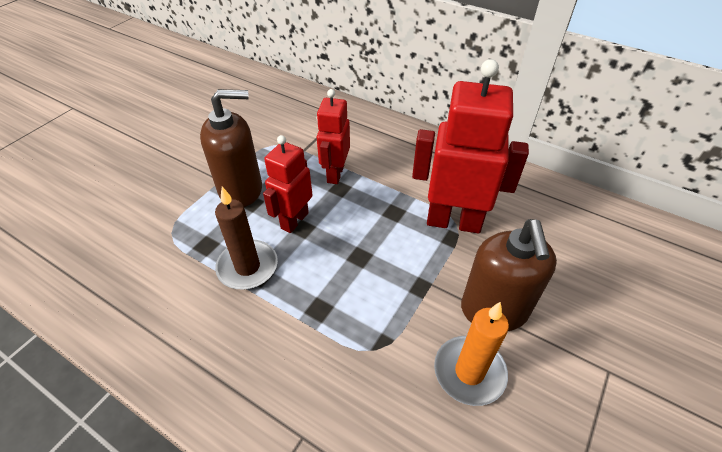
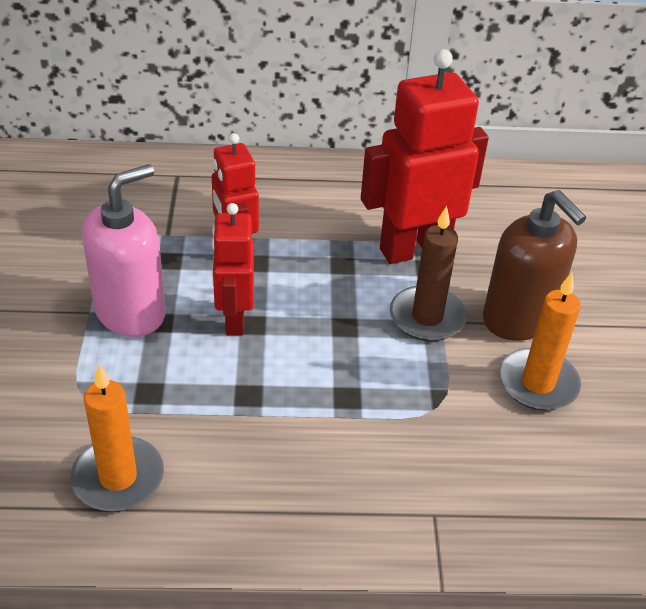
camera: 35 degrees left, 5 degrees down
brown soap dispenser [200,89,262,207] -> pink soap dispenser [82,164,166,337]
brown candle [215,187,278,290] -> brown candle moved to [390,206,467,341]
none -> orange candle [71,364,164,511]

